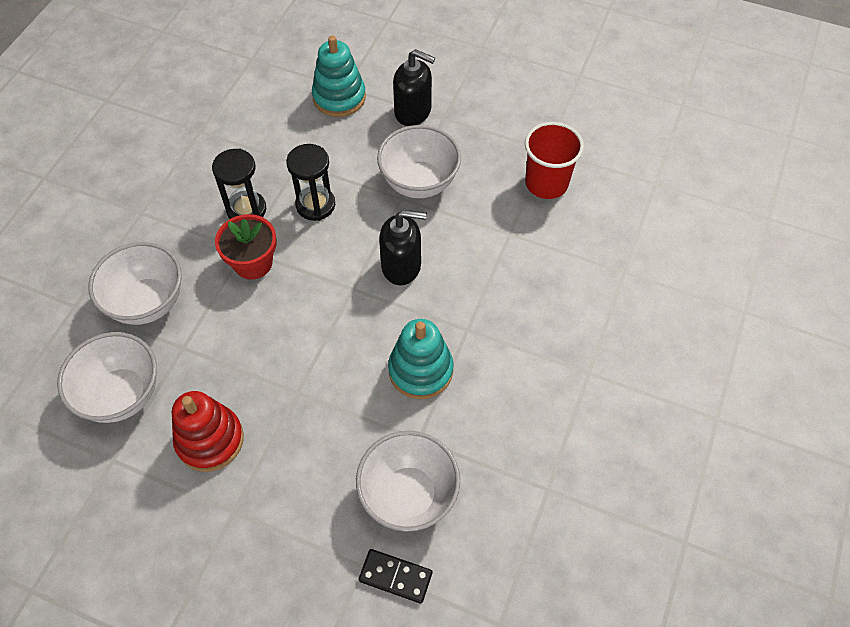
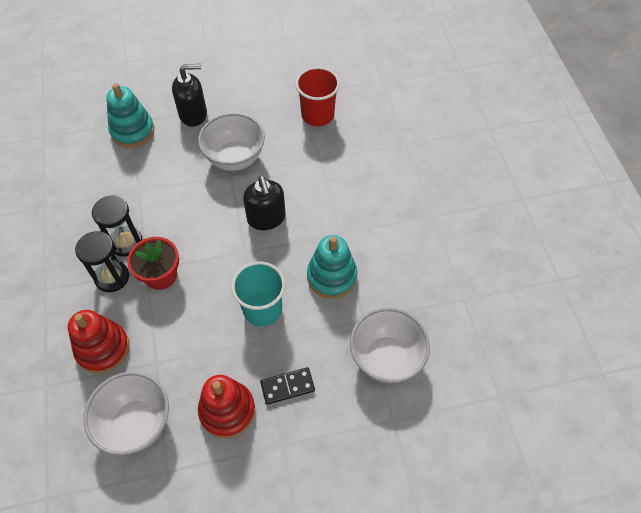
camera: 35 degrees left, 0 degrees up
white bowl [88,242,182,325] -> red stacking toy [68,310,129,374]
black hourglass [286,144,335,221] -> black hourglass moved to [75,231,129,292]
black domino [358,549,432,604] -> black domino moved to [260,367,315,405]
black soap dispenser [379,210,427,285] -> black soap dispenser turned 105 degrees clockwise [243,176,286,230]
none -> turquoise cup [231,261,285,326]

